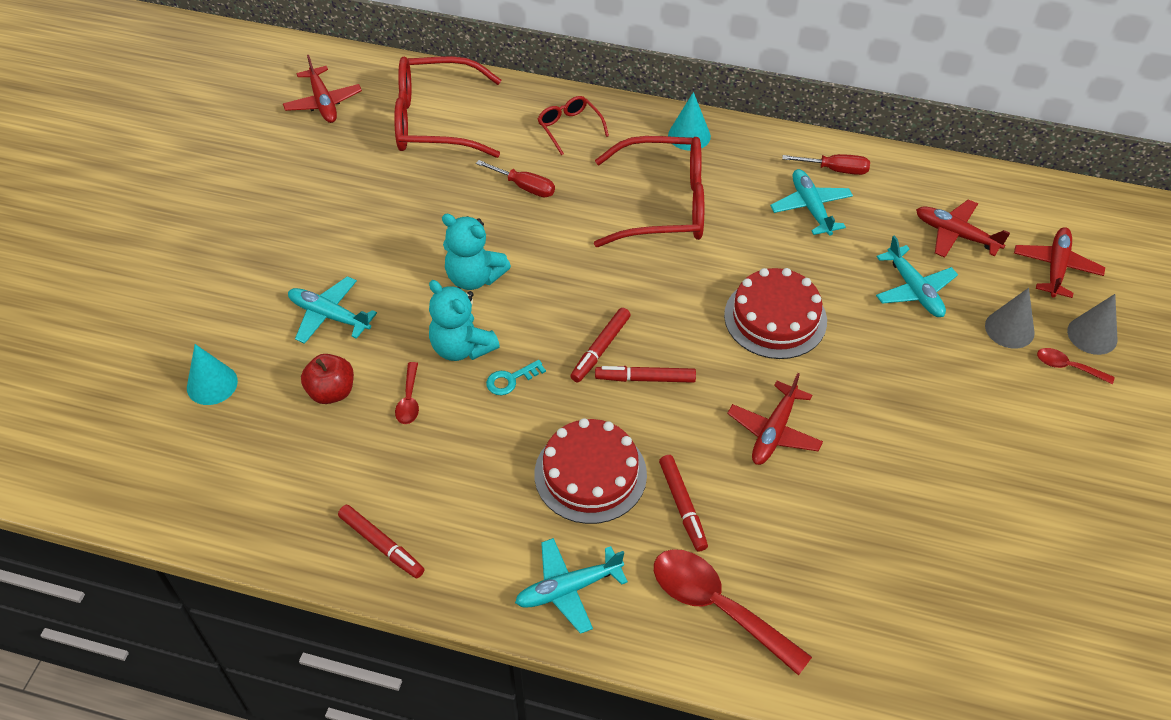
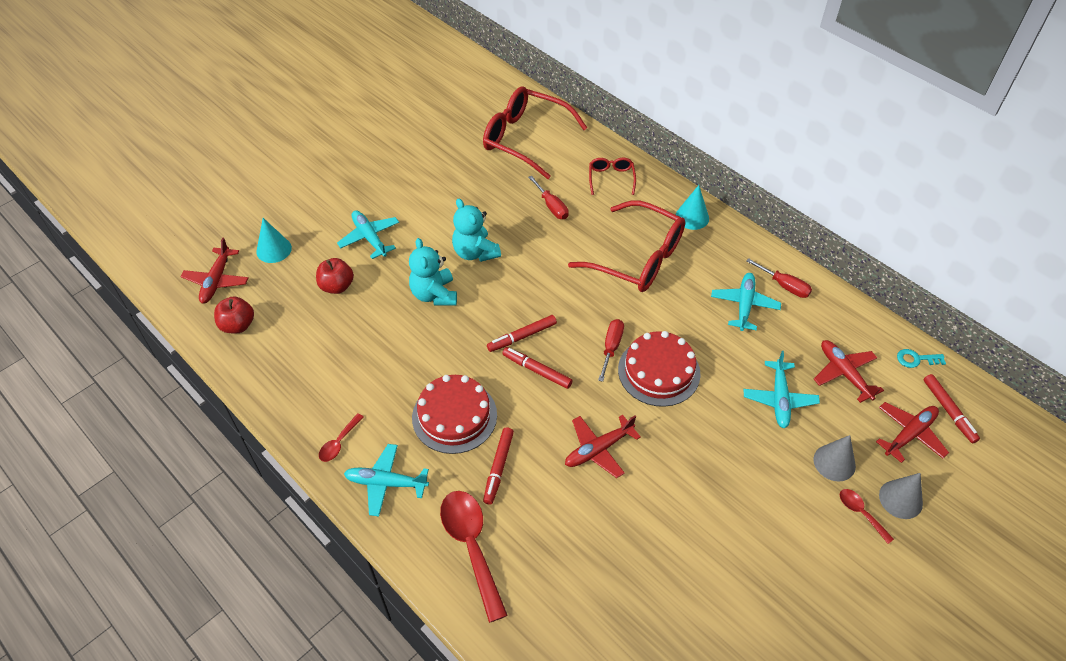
camera: 30 degrees right, 0 degrees up
red plane [283,55,362,123] -> red plane moved to [180,238,249,304]
red marker [338,505,424,578] -> red marker moved to [923,374,980,443]
red spoon [395,362,419,424] -> red spoon moved to [319,413,364,462]
turquoise key [486,360,546,395] -> turquoise key moved to [897,349,946,368]
none -> red apple [214,296,254,333]
none -> red screwdriver [598,319,624,382]

